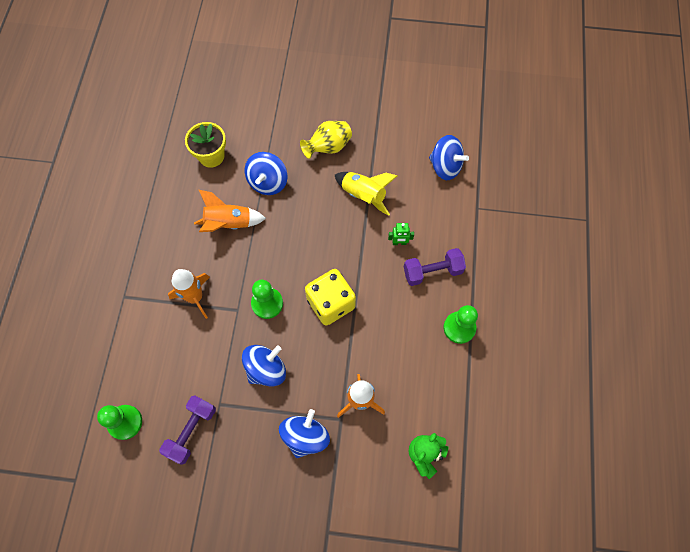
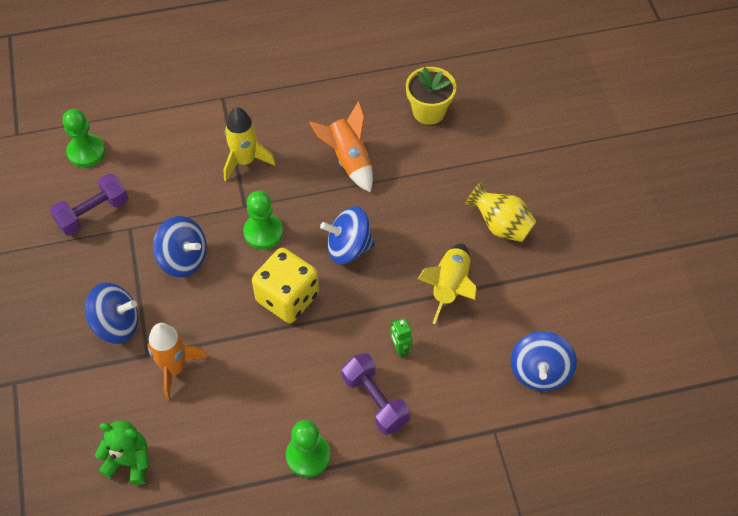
camera: 70 degrees right, 10 degrees down
purple dumbbell [159,395,216,465] -> purple dumbbell turned 45 degrees counterclockwise [50,174,128,236]
orange rocket [168,269,210,319] -> yellow rocket [224,107,276,181]
blue spinning top [245,152,287,195] -> blue spinning top moved to [320,206,375,264]

